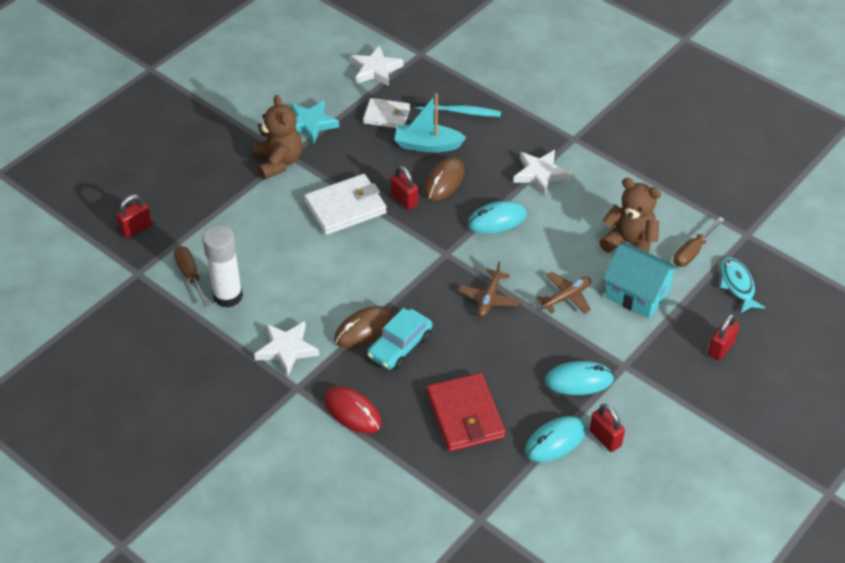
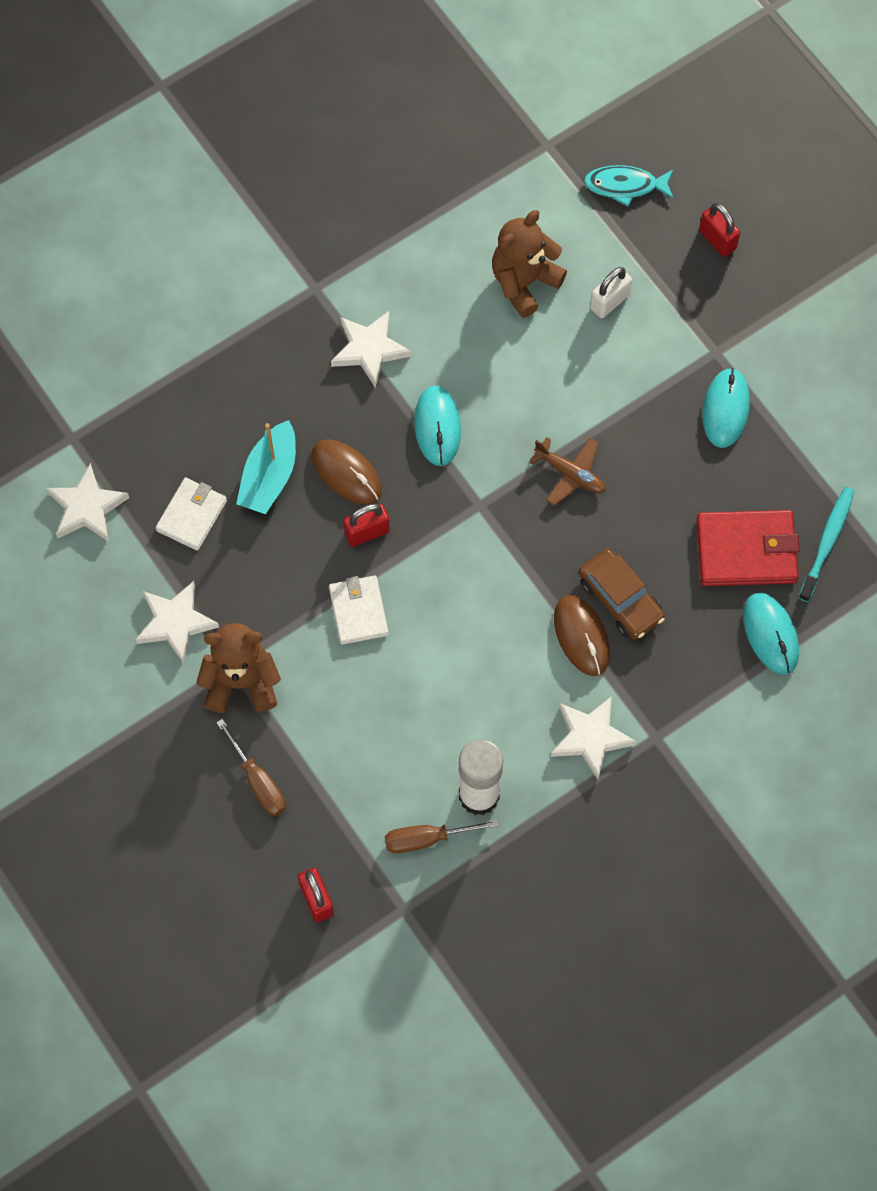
camera: 75 degrees left, 20 degrees up
turquoise star [291,100,339,144] -> white star [135,581,219,664]
white wallet [304,174,387,235] -> white wallet [329,575,389,645], size x0.65
red mouse [324,386,382,434] -> none
turquoise car [367,308,433,370] -> brown car [579,549,665,639]
turquoise toothbrush [414,97,501,117] -> turquoise toothbrush moved to [799,487,854,602]
turquoise mouse [525,416,586,462] -> turquoise mouse moved to [743,593,799,674]
brown plane [536,272,591,314] -> none
red padlock [590,404,625,452] -> none
turquoise house [603,244,679,318] -> white padlock [590,267,632,318]
brown screwdriver [673,217,724,267] -> brown screwdriver moved to [216,719,286,816]

